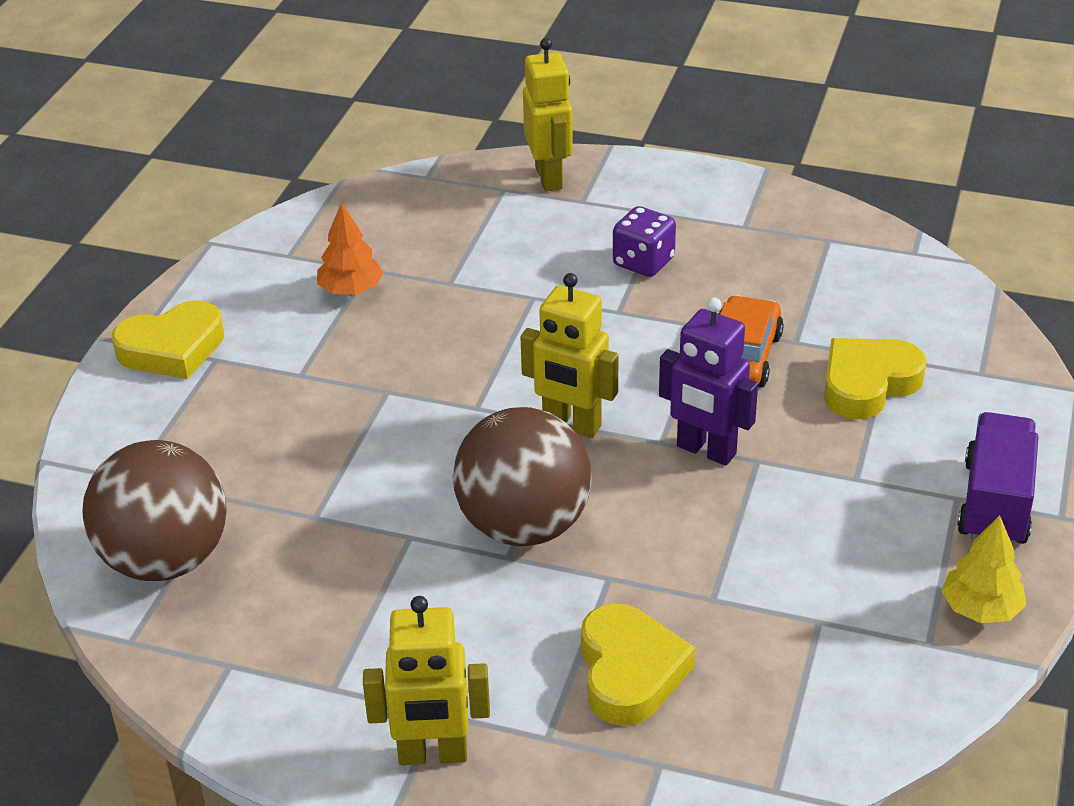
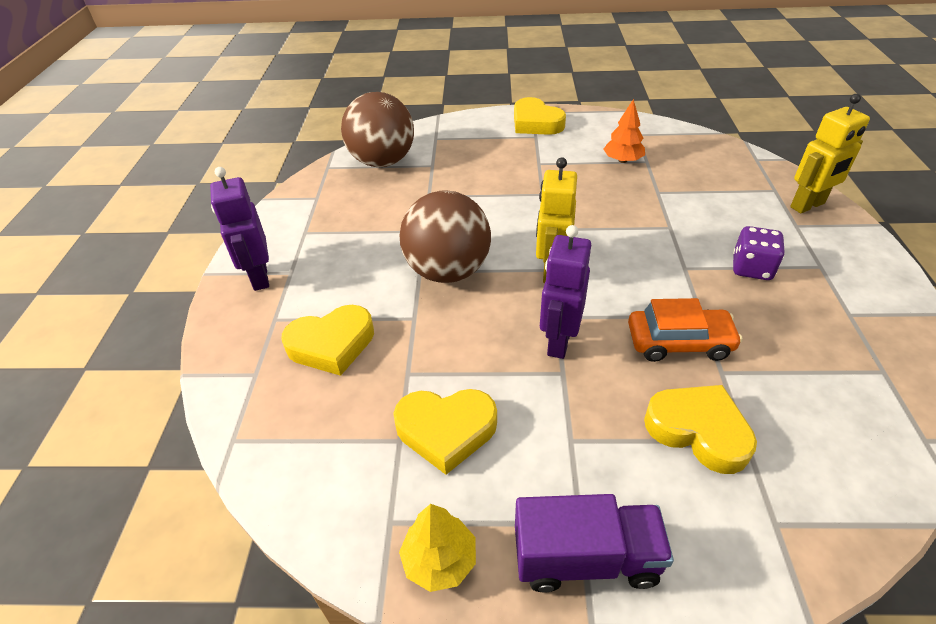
camera: 75 degrees right, 5 degrees up
yellow robot [363,596,490,765] -> purple robot [210,167,269,291]
none -> yellow heart [393,389,497,475]

